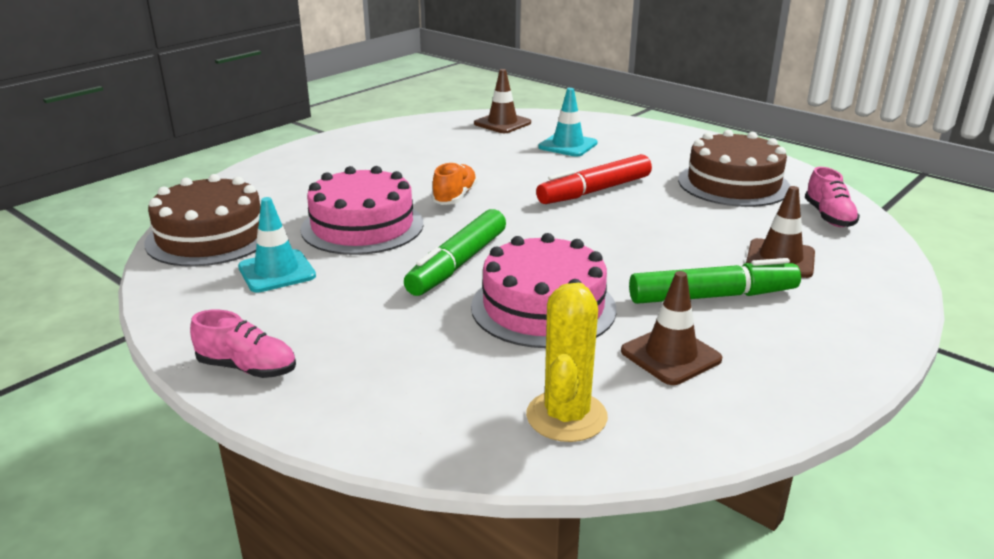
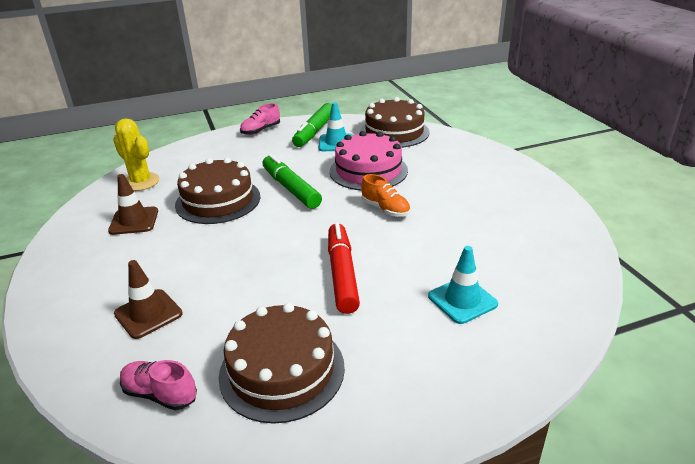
camera: 120 degrees right, 5 degrees up
pink cake [471,233,617,348] -> brown cake [175,158,261,224]
brown traffic cone [474,69,531,133] -> none
green marker [629,258,801,304] -> green marker moved to [292,103,332,147]

